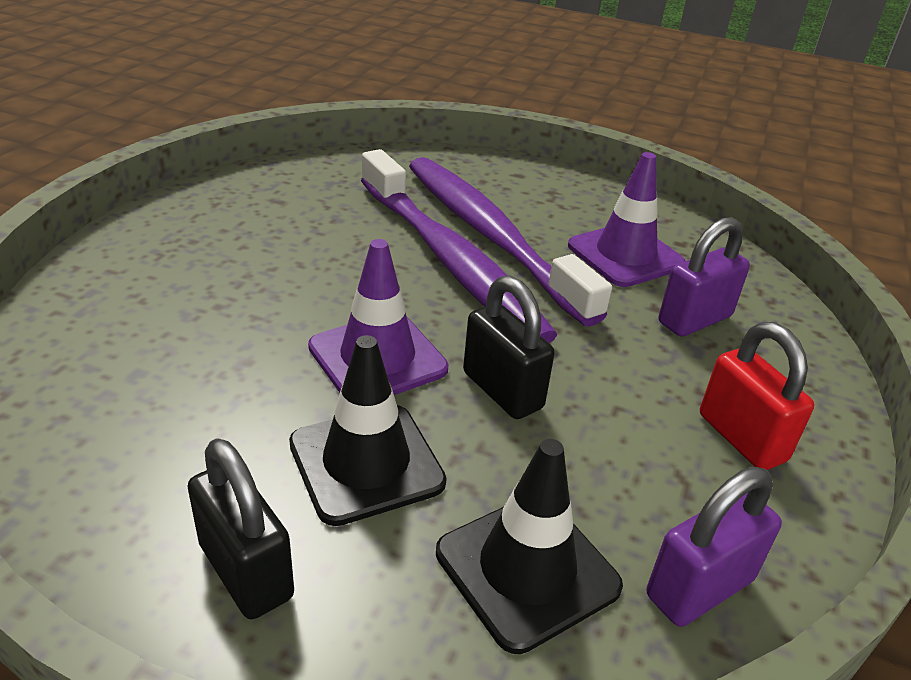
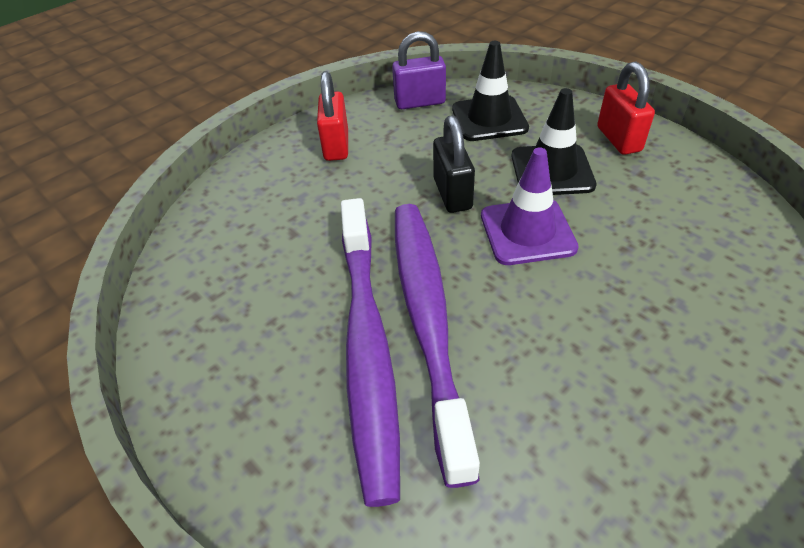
camera: 150 degrees left, 10 degrees up
black padlock [188,438,294,619] -> red padlock [597,62,655,155]
purple traffic cone [568,152,685,287] -> none
purple padlock [659,217,750,337] -> none

